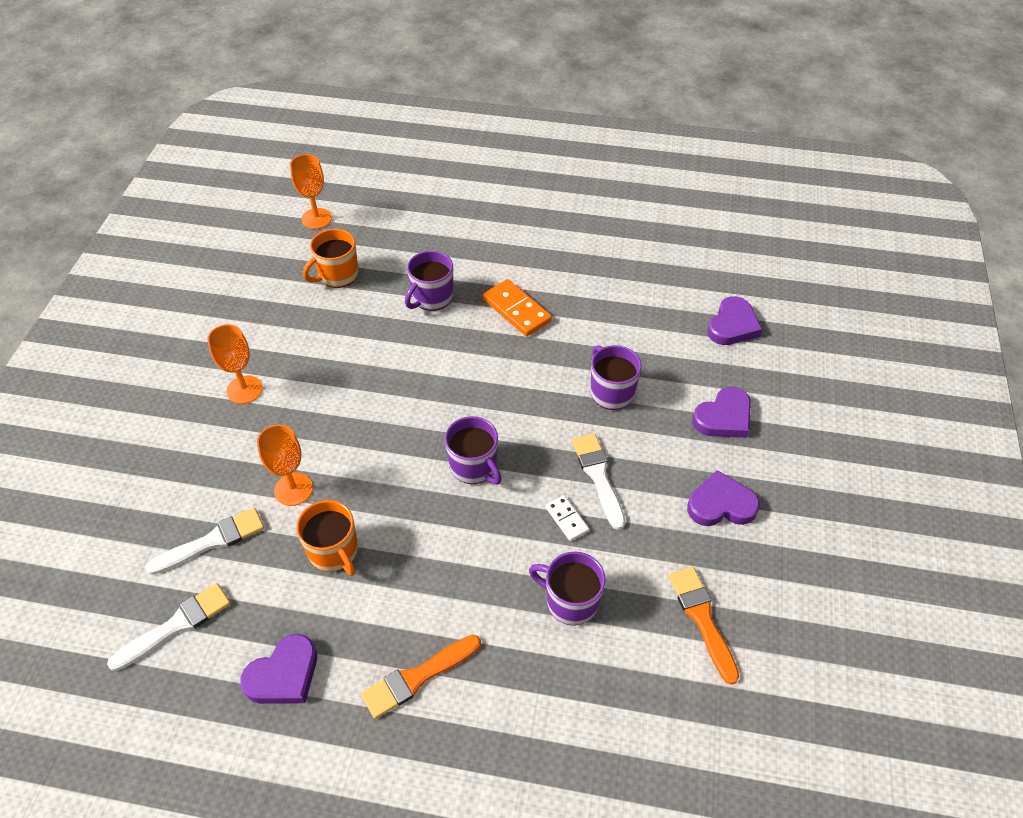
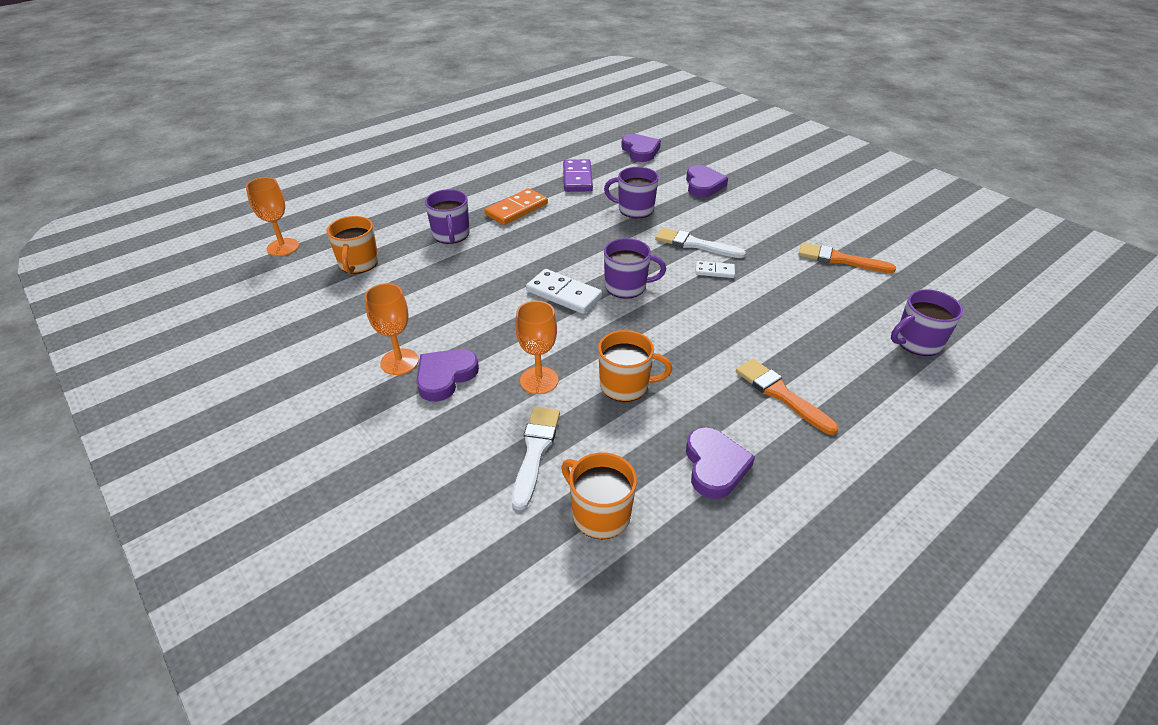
camera: 50 degrees left, 10 degrees down
white brush [107,583,231,671] -> orange mug [561,452,637,540]
orange brush [361,635,481,719] -> orange brush turned 135 degrees clockwise [736,359,838,435]
orange domino [483,279,552,337] -> orange domino turned 45 degrees counterclockwise [485,188,548,225]
purple mug [529,551,606,626] -> purple mug moved to [891,289,963,356]
purple heart [687,470,760,526] -> purple heart moved to [416,349,479,402]
none -> white domino [526,269,602,314]
none -> purple domino [563,159,593,192]

